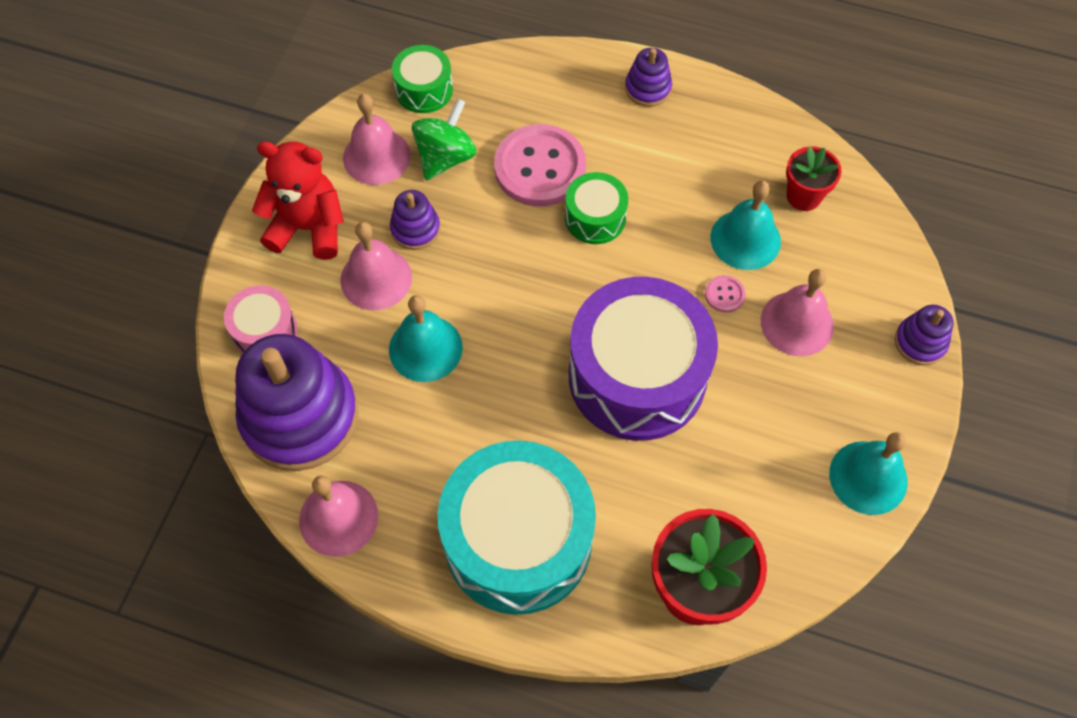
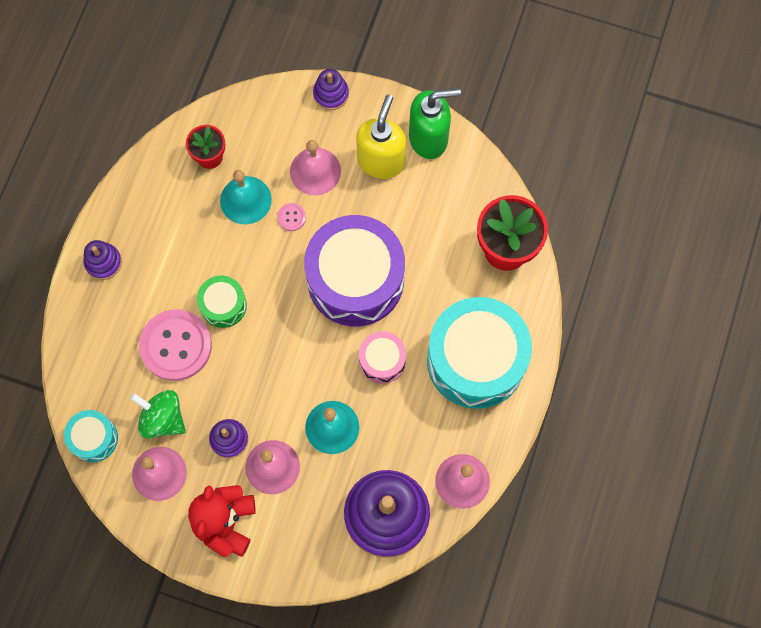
camera: 90 degrees left, 10 degrees up
pink drum [224,285,298,354] -> pink drum moved to [359,331,406,384]
green drum [392,45,453,113] -> turquoise drum [64,410,118,462]
turquoise bell [829,432,908,515] -> green soap dispenser [409,88,461,159]
none -> yellow soap dispenser [356,95,406,179]

